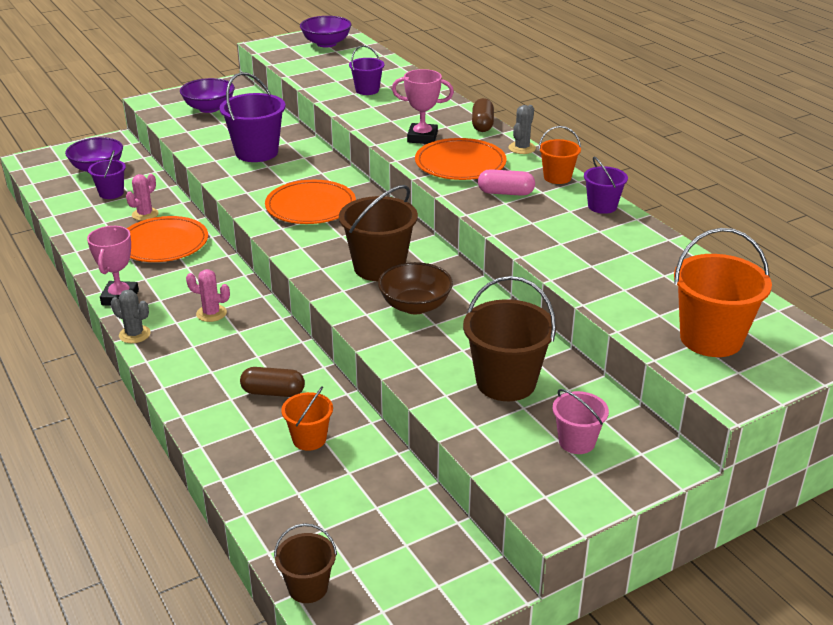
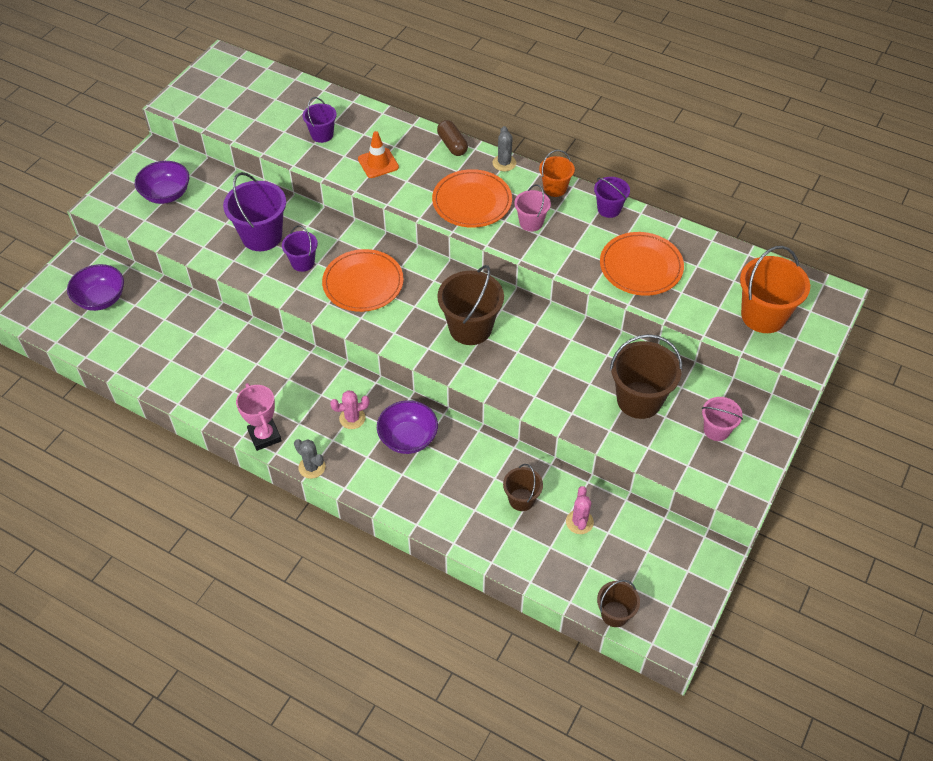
camera: 30 degrees left, 20 degrees up
purple bucket [88,150,126,199] -> purple bucket moved to [282,225,318,272]
grey cactus [111,290,151,343] -> grey cactus turned 45 degrees clockwise [294,439,326,479]
pink cactus [126,174,159,221] -> pink cactus moved to [566,486,594,534]
orange plate [127,216,208,262] -> orange plate moved to [600,232,684,296]
brown capsule [240,367,305,397] -> none
orange bucket [281,386,333,451] -> brown bucket [503,464,543,511]
purple bowl [300,16,351,47] -> purple bowl moved to [377,400,438,454]
brown bowl [378,262,453,314] -> none
pink trophy [392,69,454,144] -> none
pink capsule [478,169,535,196] -> pink bucket [515,184,551,232]
none -> orange traffic cone [358,131,399,178]

